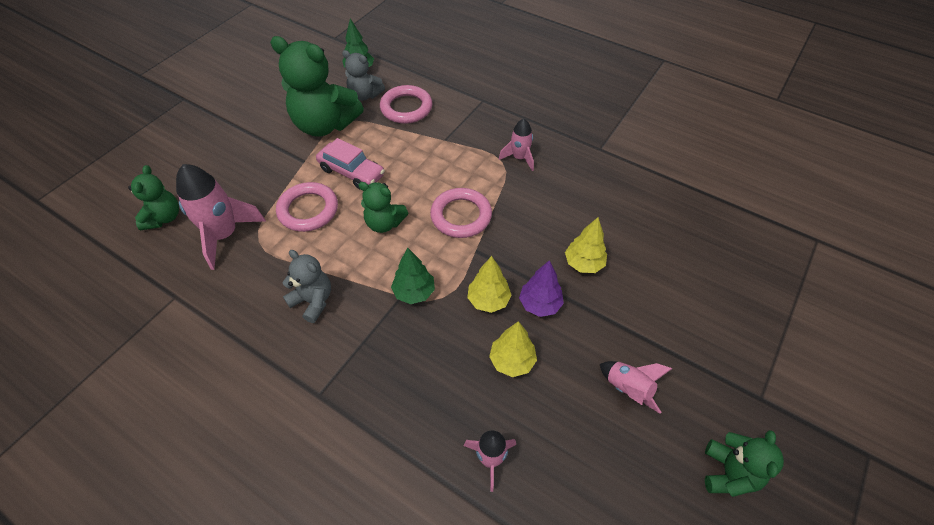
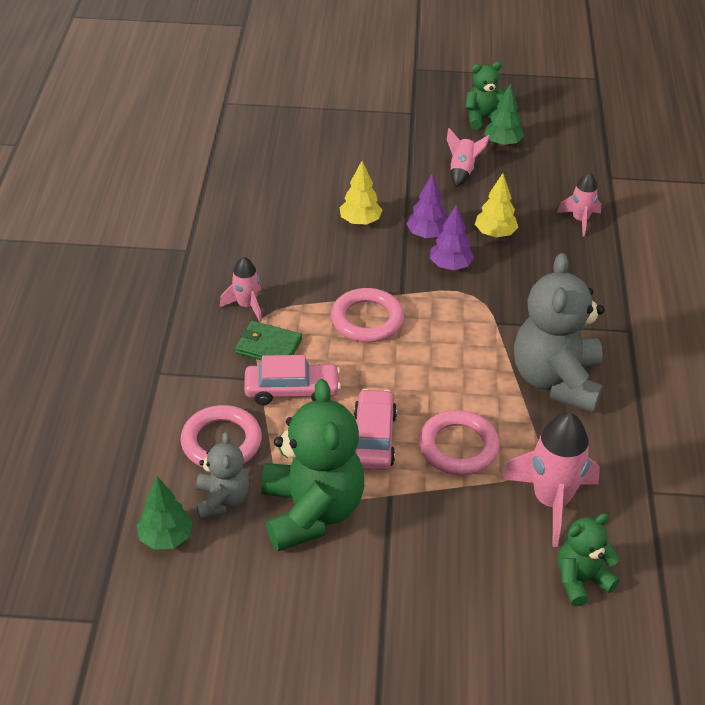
camera: 120 degrees left, 10 degrees down
grey teddy bear [282,250,331,323] -> grey teddy bear [514,253,604,412], size x1.85
green teddy bear [358,182,408,233] -> none
green tree [391,248,435,304] -> green tree moved to [484,83,524,146]
yellow tree [467,256,512,313] -> purple tree [430,204,474,270]
none -> green wallet [235,321,302,360]
none -> pink car [244,355,341,405]

